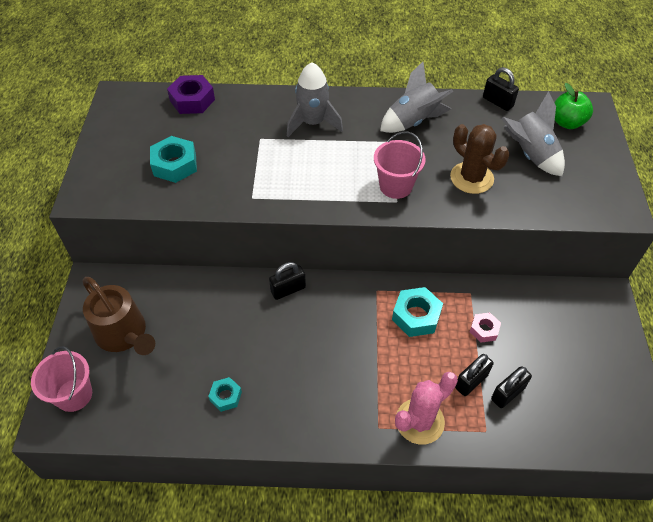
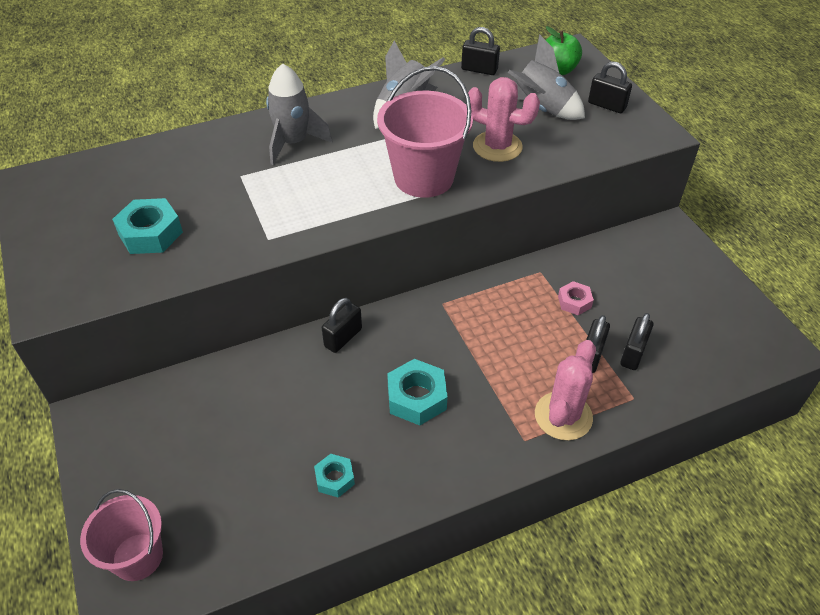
camera: 25 degrees left, 5 degrees down
brown watering can [82,277,155,355] -> none
purple nut [167,75,215,114] -> none
pink bucket [374,131,426,199] -> pink bucket [377,66,473,198], size x1.53
turquoise nut [392,287,443,337] -> turquoise nut moved to [387,359,448,426]
brown cactus [450,124,510,194] -> pink cactus [468,77,540,162]
none -> black padlock [588,61,632,113]

